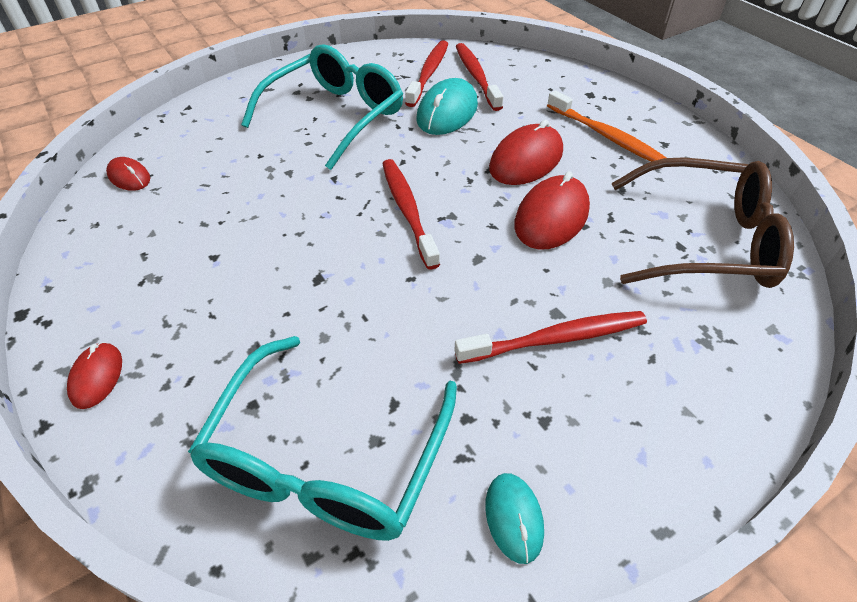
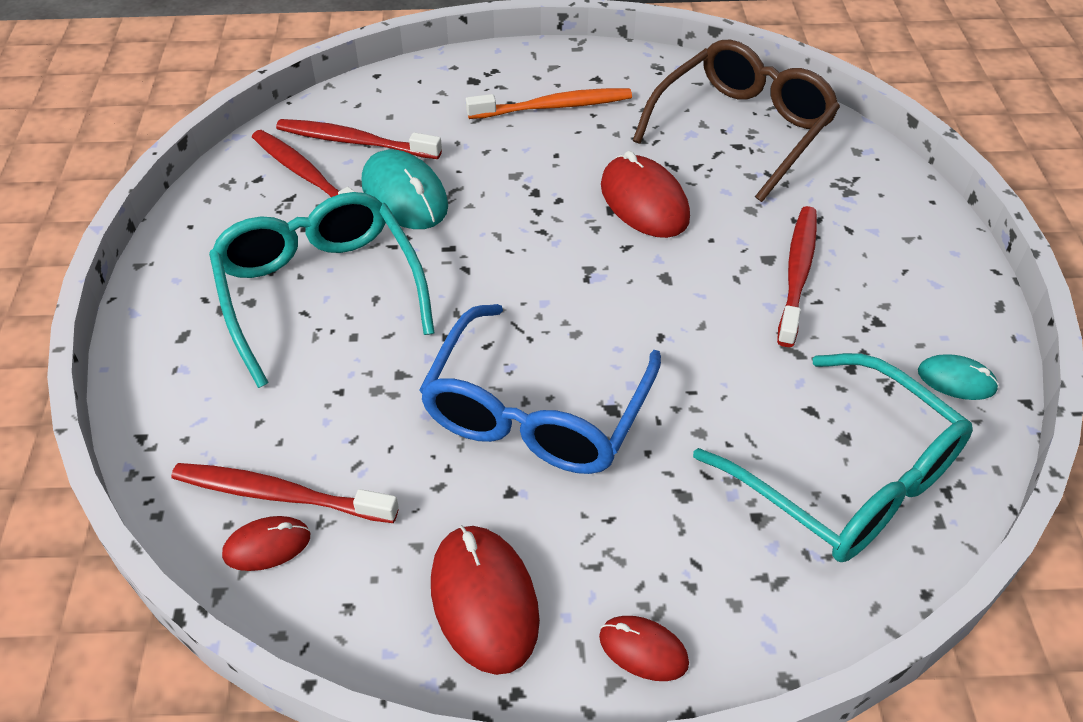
camera: 60 degrees left, 0 degrees up
red toothbrush [382,159,440,269] -> red toothbrush moved to [171,463,399,523]
red mouse [489,120,563,185] -> red mouse moved to [431,525,540,675]
none -> blue glasses [419,304,661,474]

